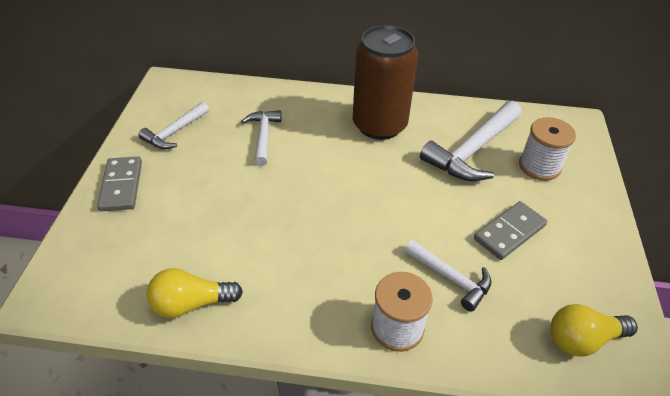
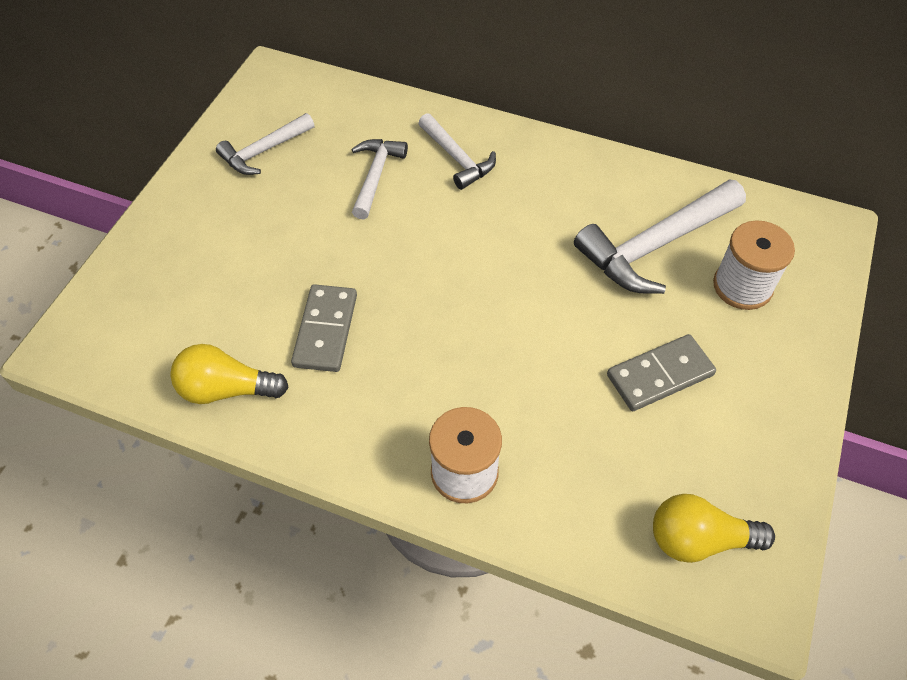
camera: 15 degrees right, 10 degrees up
grey domino [97,156,142,211] -> grey domino moved to [291,284,357,372]
brown can [353,25,418,140] -> none
white hammer [405,240,491,312] -> white hammer moved to [418,113,496,190]

